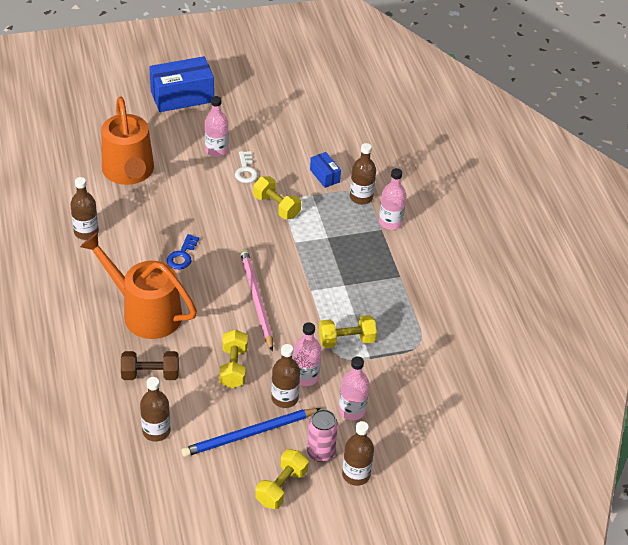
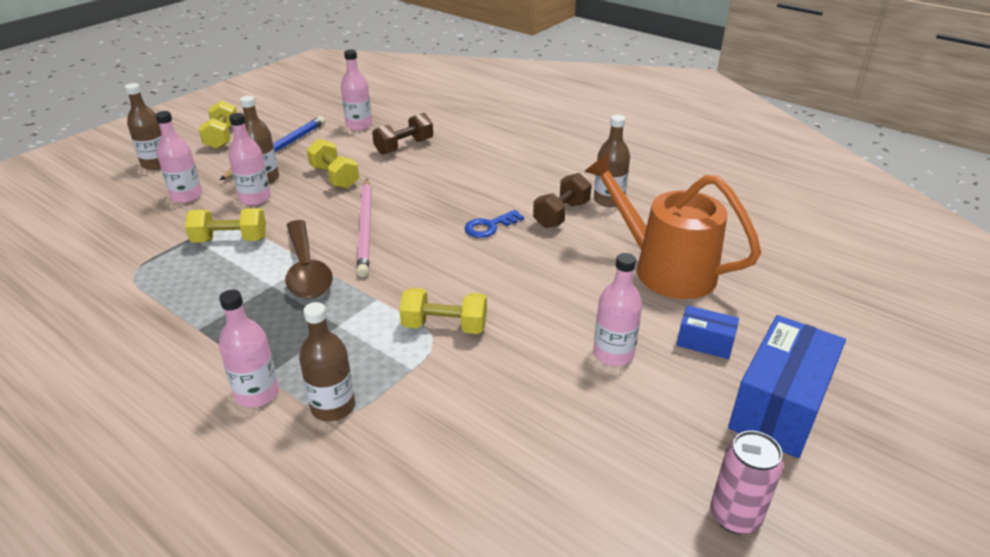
camera: 145 degrees right, 10 degrees down
orange watering can [80,232,197,339] -> none
brown bottle [140,377,170,441] -> pink bottle [341,50,372,131]
blue key [167,234,199,269] -> blue key turned 105 degrees counterclockwise [465,210,524,238]
white key [235,151,258,183] -> none
pink pencil [240,249,273,352] -> pink pencil turned 45 degrees clockwise [357,179,372,277]
pink can [307,409,338,462] -> pink can moved to [710,431,784,534]
blue box [310,152,341,188] -> blue box moved to [677,305,739,359]
yellow dumbbell [319,315,377,348] -> yellow dumbbell turned 45 degrees clockwise [185,208,266,243]
none -> brown spoon [285,220,333,299]
none -> brown dumbbell [533,173,592,228]

